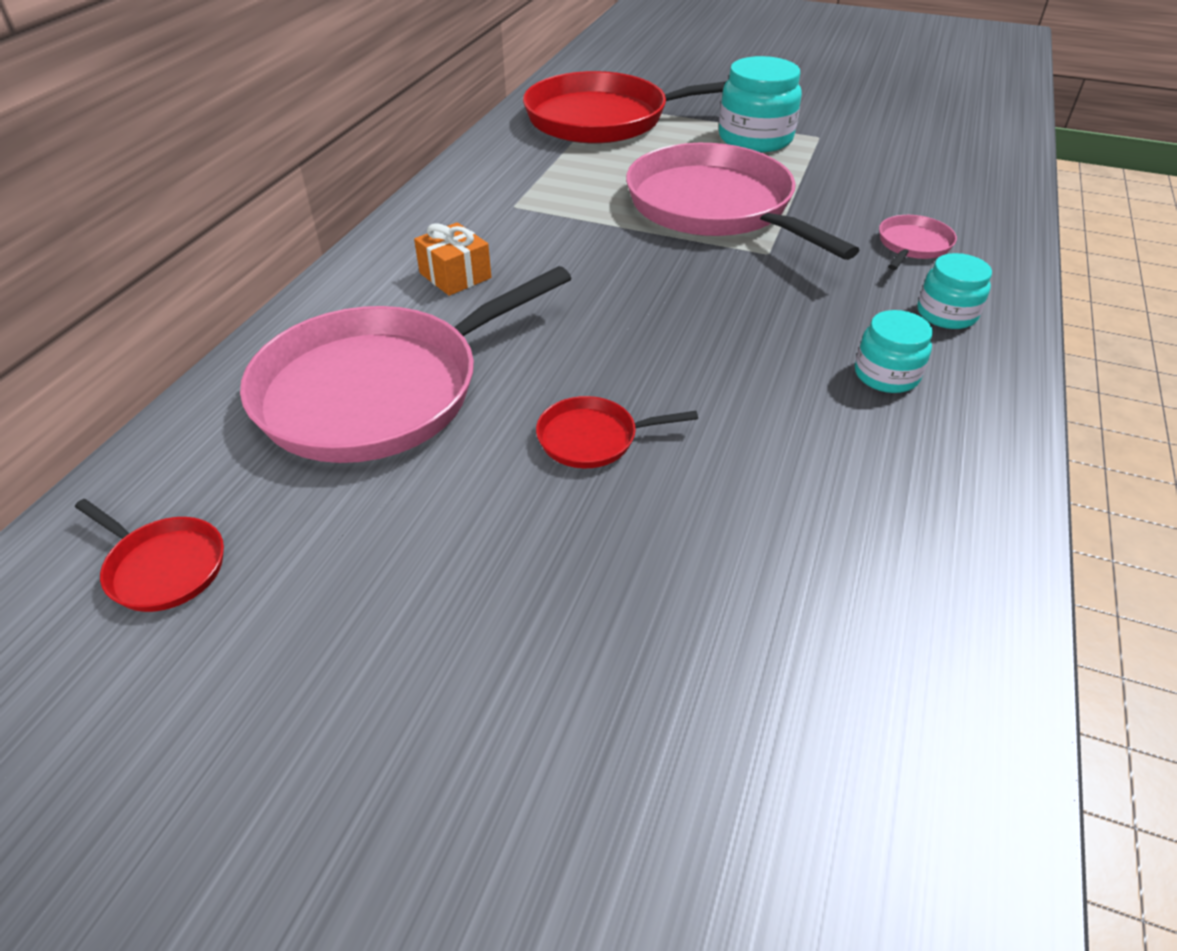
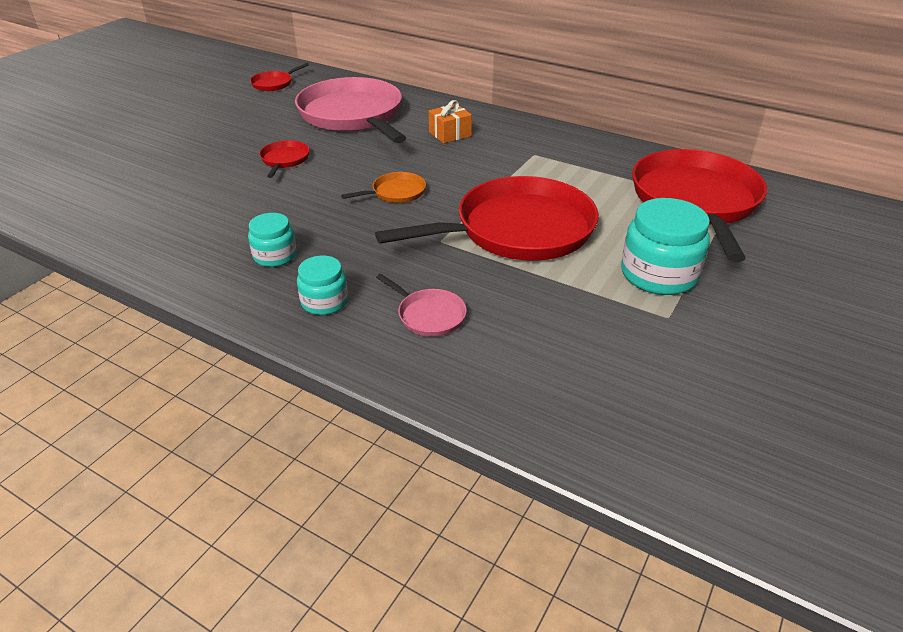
camera: 100 degrees right, 5 degrees down
pink pan [626,143,859,260] -> red pan [375,176,599,261]
none -> orange pan [341,172,426,203]

